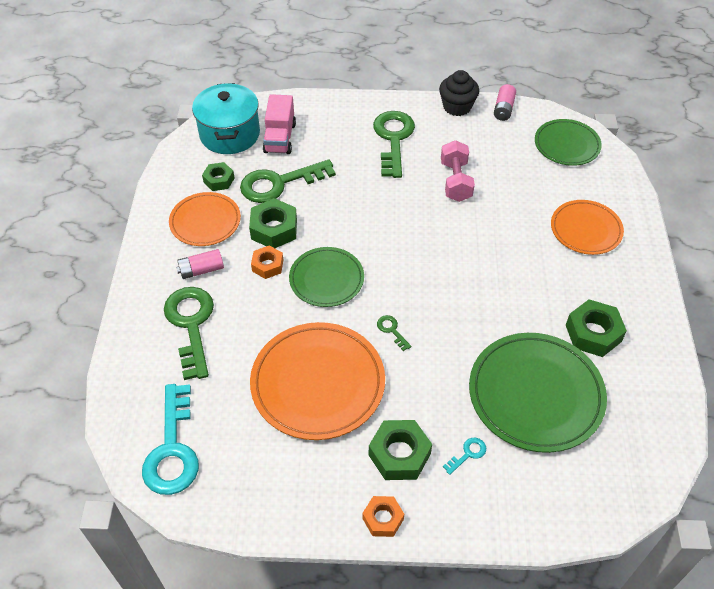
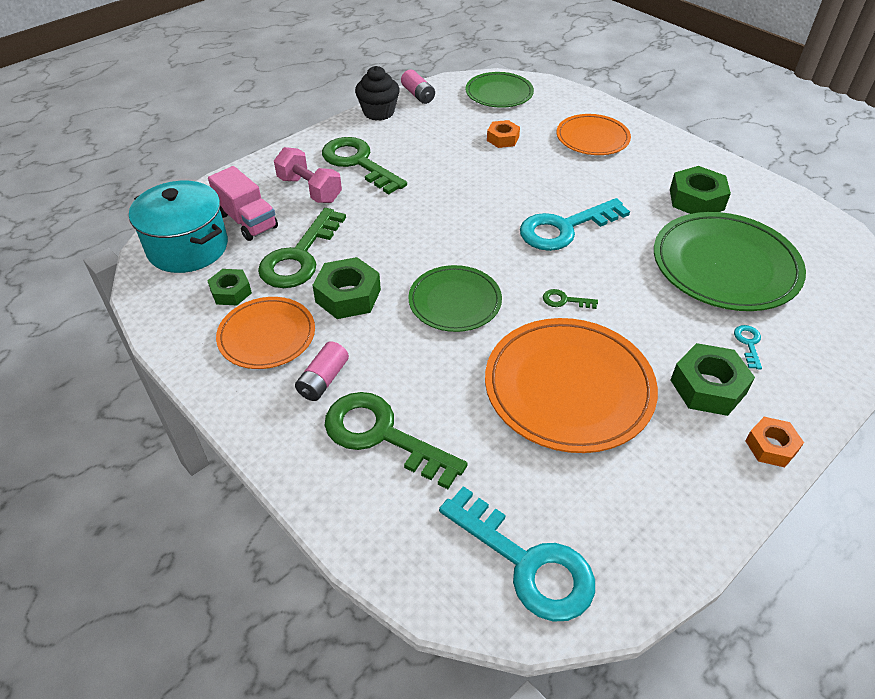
camera: 45 degrees left, 5 degrees down
orange nut [251,245,283,279] -> orange nut moved to [487,120,520,148]
pink dumbbell [441,140,475,202] -> pink dumbbell moved to [274,147,342,203]
none -> turquoise key [520,198,630,251]

